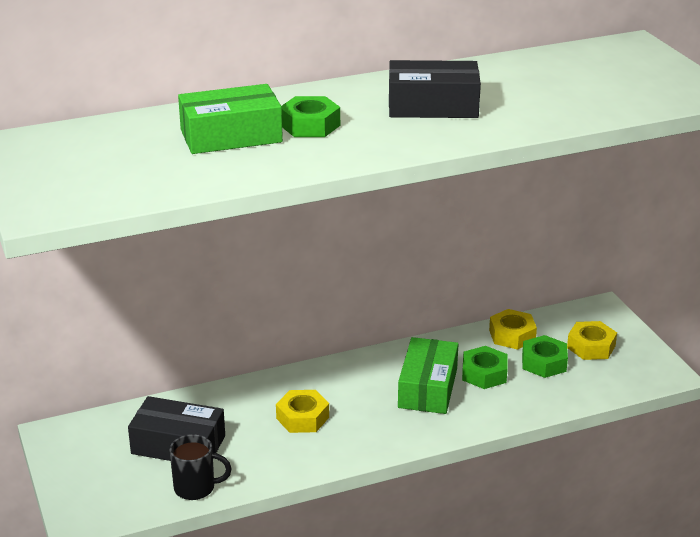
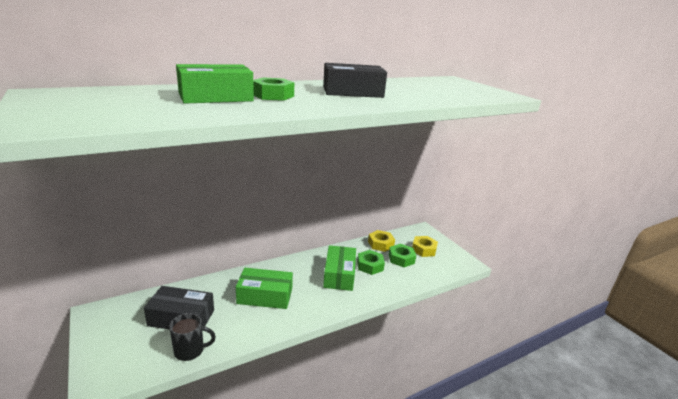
camera: 10 degrees left, 5 degrees down
yellow nut [276,390,329,433] -> green box [236,268,293,309]

